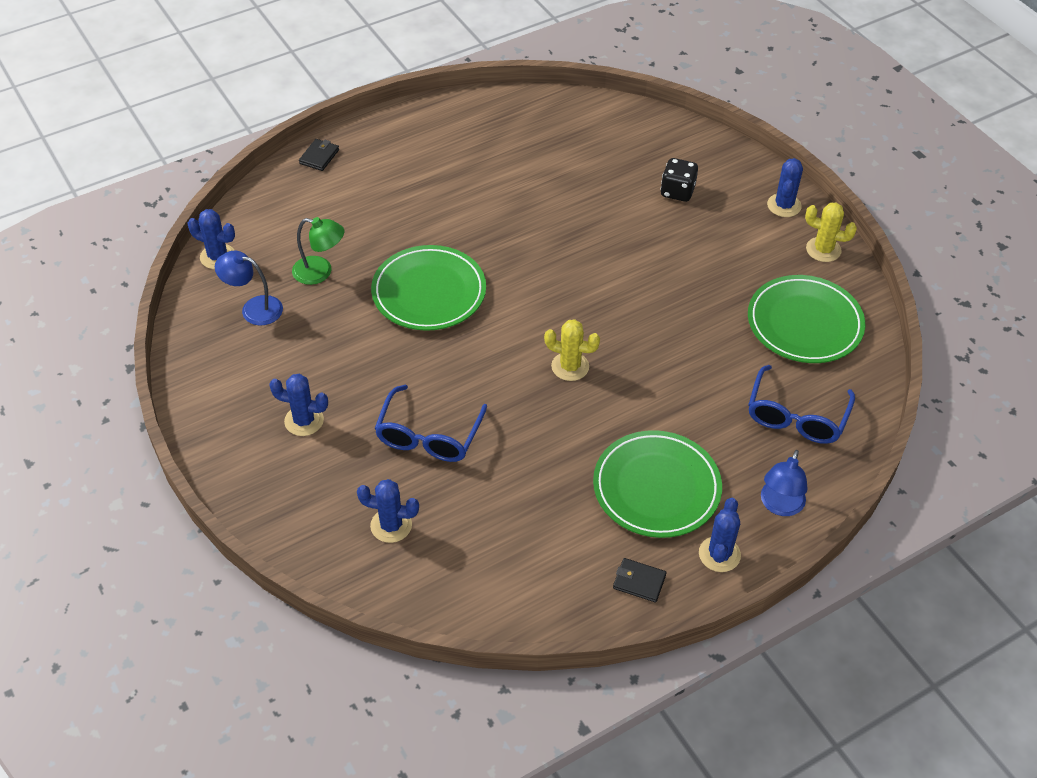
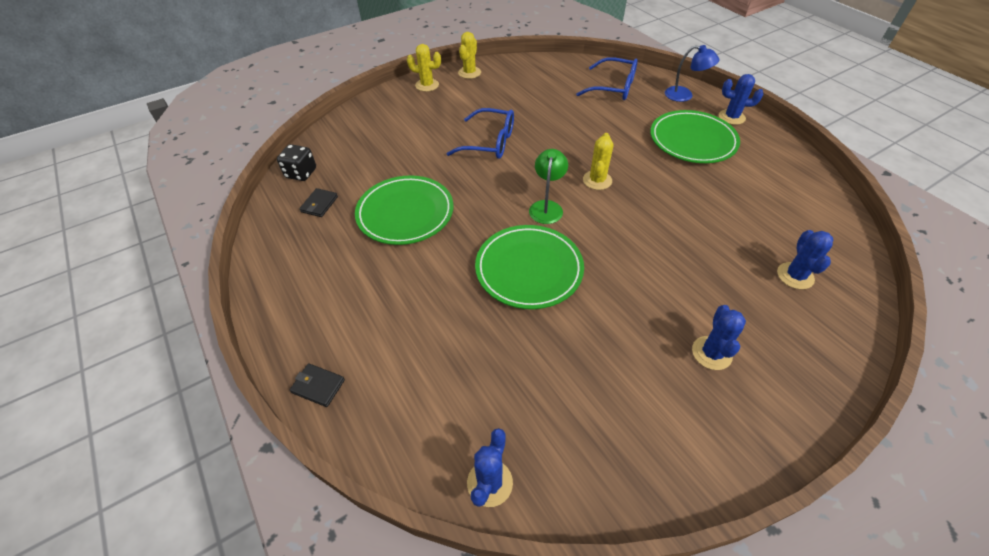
camera: 90 degrees left, 0 degrees up
blue lamp [215,251,283,326] -> none
green lamp [292,217,344,285] -> green lamp moved to [529,149,568,224]
blue glasses [374,385,487,462] -> blue glasses moved to [446,108,514,159]
black wallet [613,558,667,602] -> black wallet moved to [299,188,338,217]
black dice [660,158,698,202] -> black dice moved to [277,144,316,181]
green plate [748,275,865,363] -> green plate moved to [355,176,453,245]
blue cactus [767,158,803,217] -> yellow cactus [407,44,441,92]

